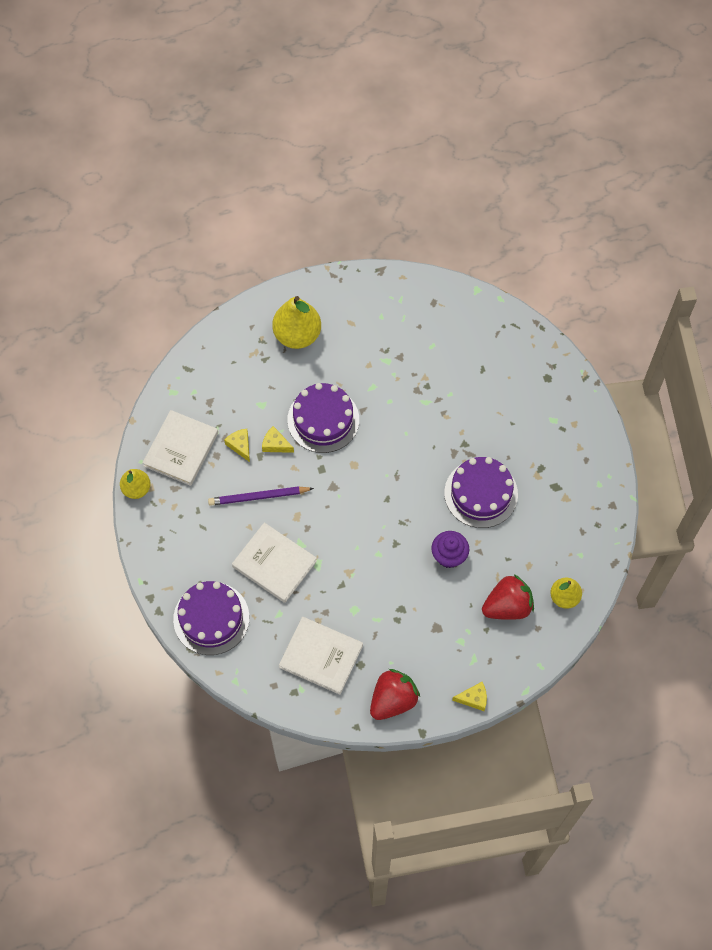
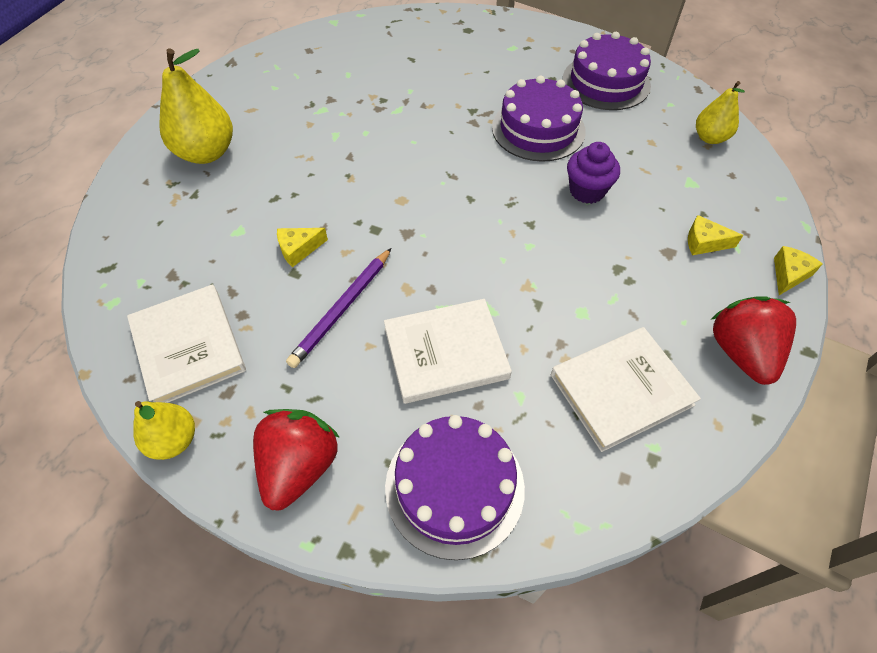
camera: 50 degrees left, 10 degrees down
yellow cheese [224,429,250,462] -> yellow cheese moved to [688,215,743,255]
purple cake [287,383,359,453] -> purple cake moved to [563,32,651,110]
red strawberry [482,574,534,620] -> red strawberry moved to [253,409,340,510]

